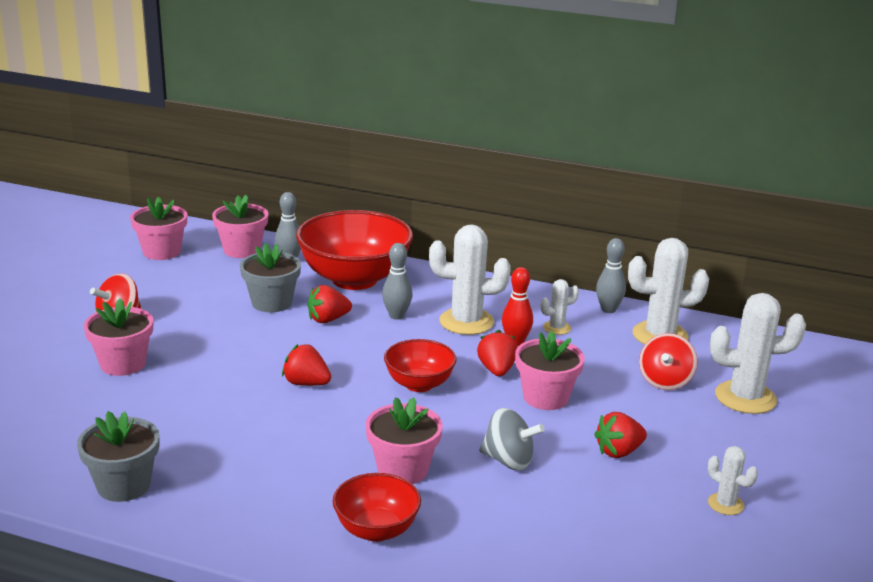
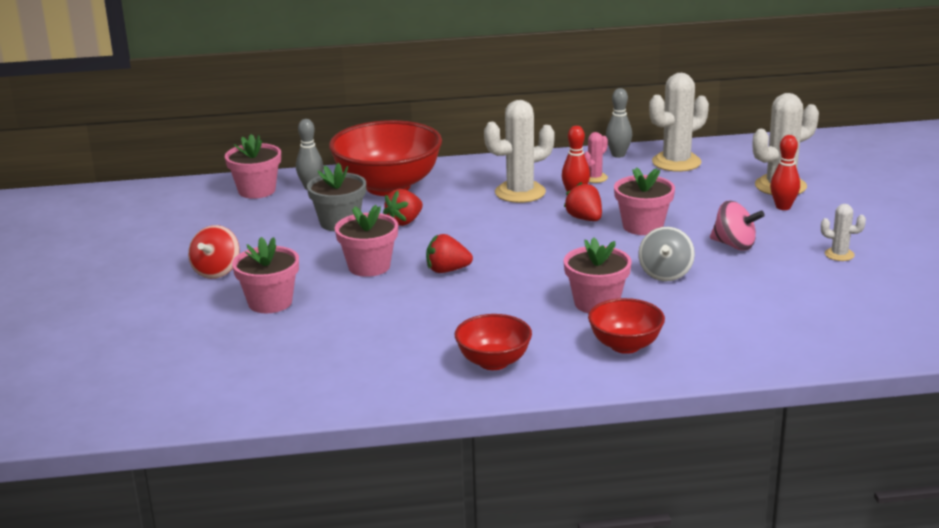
camera: 25 degrees left, 0 degrees up
grey flower pot [77,411,160,502] -> none
pink flower pot [130,197,187,260] -> pink flower pot moved to [335,205,398,277]
grey bowling pin [382,243,413,320] -> none
red bowl [384,339,457,392] -> red bowl moved to [455,314,532,370]
grey spinning top [479,408,545,470] -> grey spinning top turned 105 degrees clockwise [638,227,695,282]
white cactus [541,279,579,335] -> pink cactus [584,132,608,183]
red strawberry [594,412,647,458] -> pink spinning top [710,201,765,251]
red spinning top [639,333,698,390] -> none
none -> red bowling pin [770,135,800,210]

